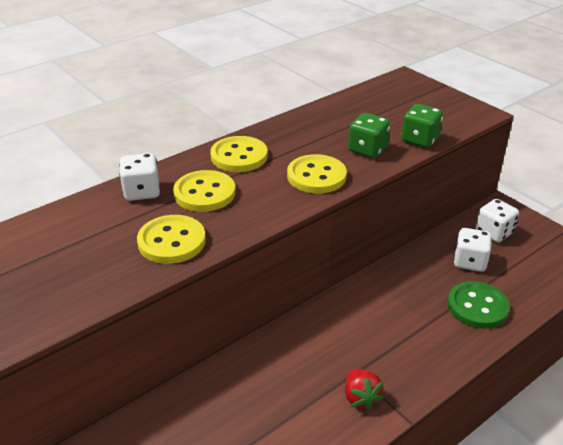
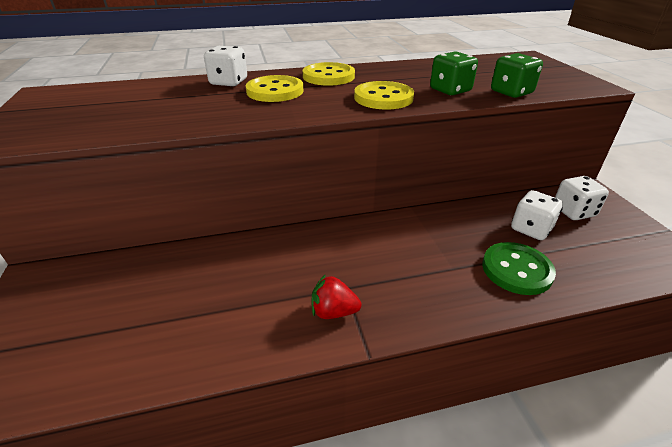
camera: 25 degrees right, 0 degrees up
yellow button [137,215,206,264] -> none
red strawberry [345,369,384,411] -> red strawberry turned 90 degrees clockwise [312,274,362,319]

